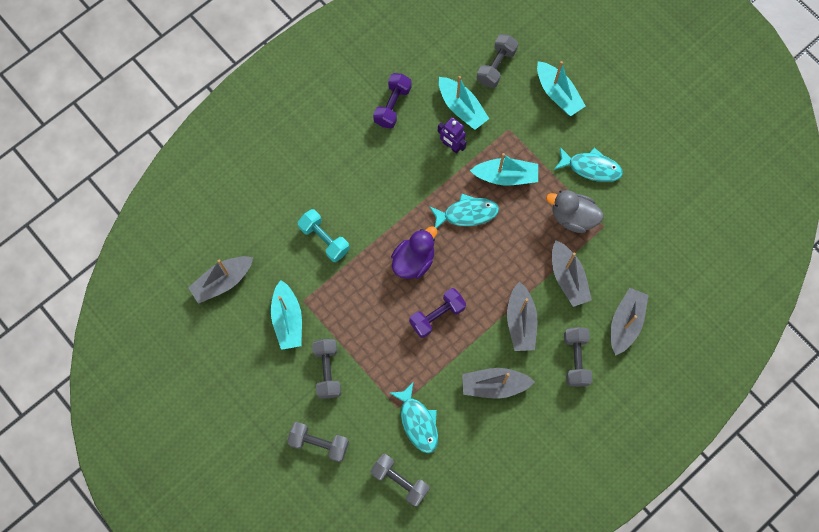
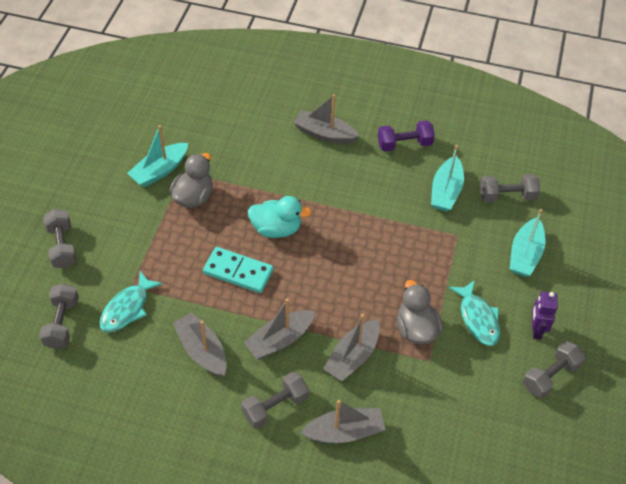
camera: 55 degrees right, 20 degrees down
grey boat [188,256,253,304] -> grey boat moved to [293,94,359,144]
turquoise dumbbell [297,209,350,262] -> none
grey dumbbell [312,339,341,399] -> grey dumbbell moved to [523,341,585,398]
purple duck [391,226,437,279] -> turquoise duck [248,196,311,238]
purple dumbbell [409,288,466,338] -> turquoise domino [203,247,273,293]
turquoise fish [429,194,499,228] -> none
purple robot [438,117,466,153] -> purple robot moved to [532,292,558,339]
turquoise boat [470,153,538,185] -> none
none -> grey duck [169,153,213,208]

